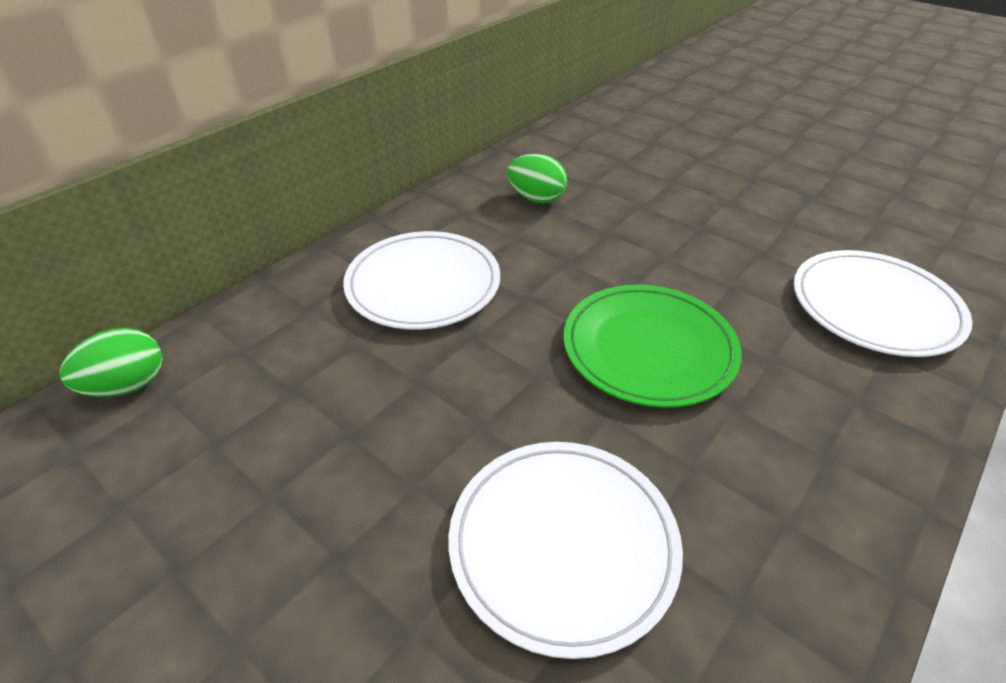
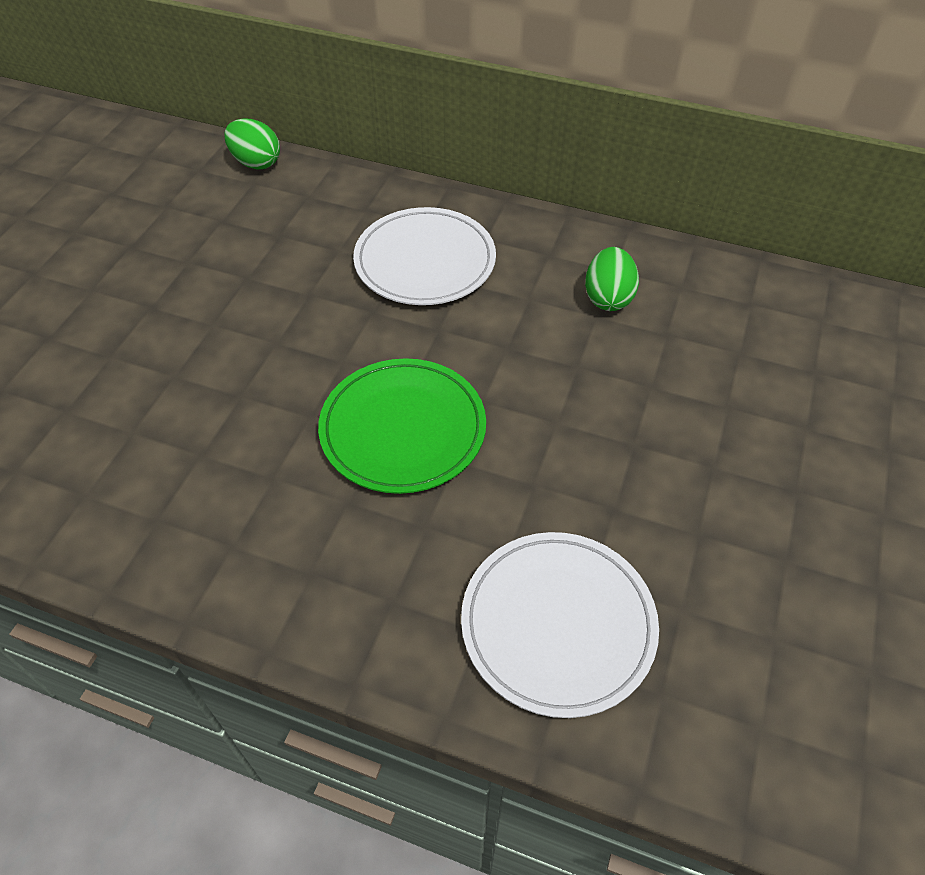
camera: 70 degrees right, 10 degrees up
white plate [449,442,683,659] -> none

